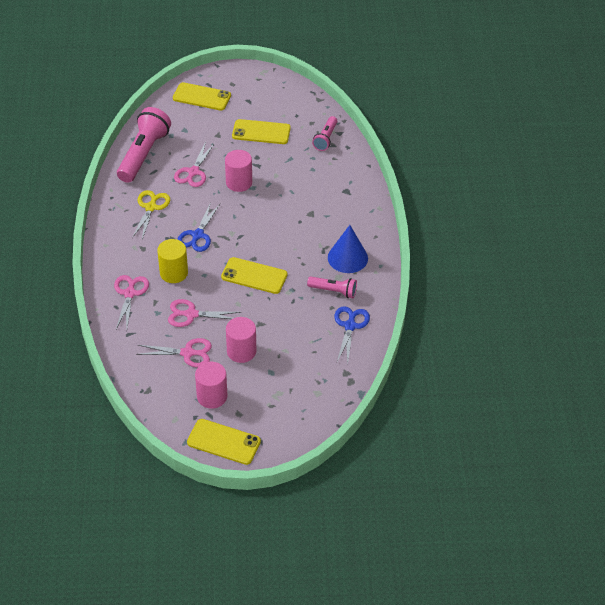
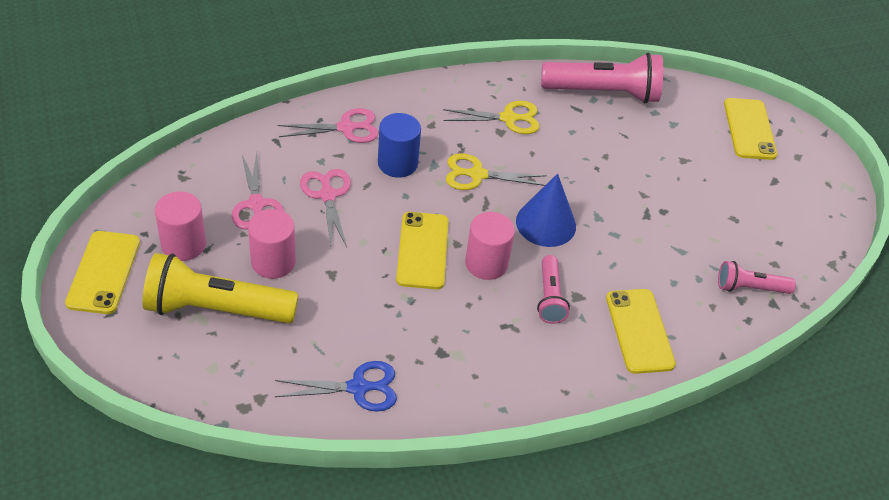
camera: 70 degrees right, 0 degrees up
yellow cylinder [157,239,188,283] -> blue cylinder [378,113,421,178]
pink scissors [174,142,215,187] -> none
blue scissors [177,202,220,252] -> yellow scissors [446,153,547,190]
pink cylinder [225,150,252,192] -> pink cylinder moved to [465,212,515,280]
yellow phone [232,119,291,144] -> yellow phone moved to [606,289,676,374]
pink flashlight [307,276,357,298] -> pink flashlight moved to [537,255,570,324]
blue cone [328,225,368,273] -> blue cone moved to [516,173,576,247]
none -> yellow flashlight [142,253,299,323]

